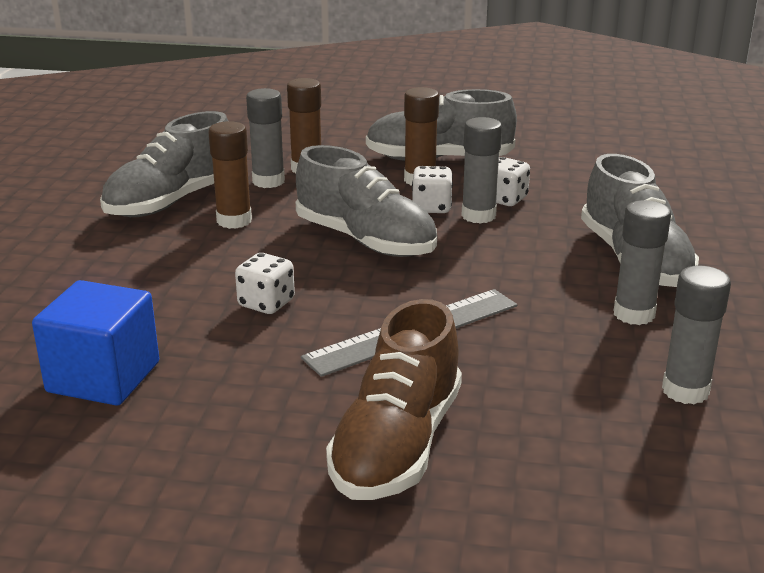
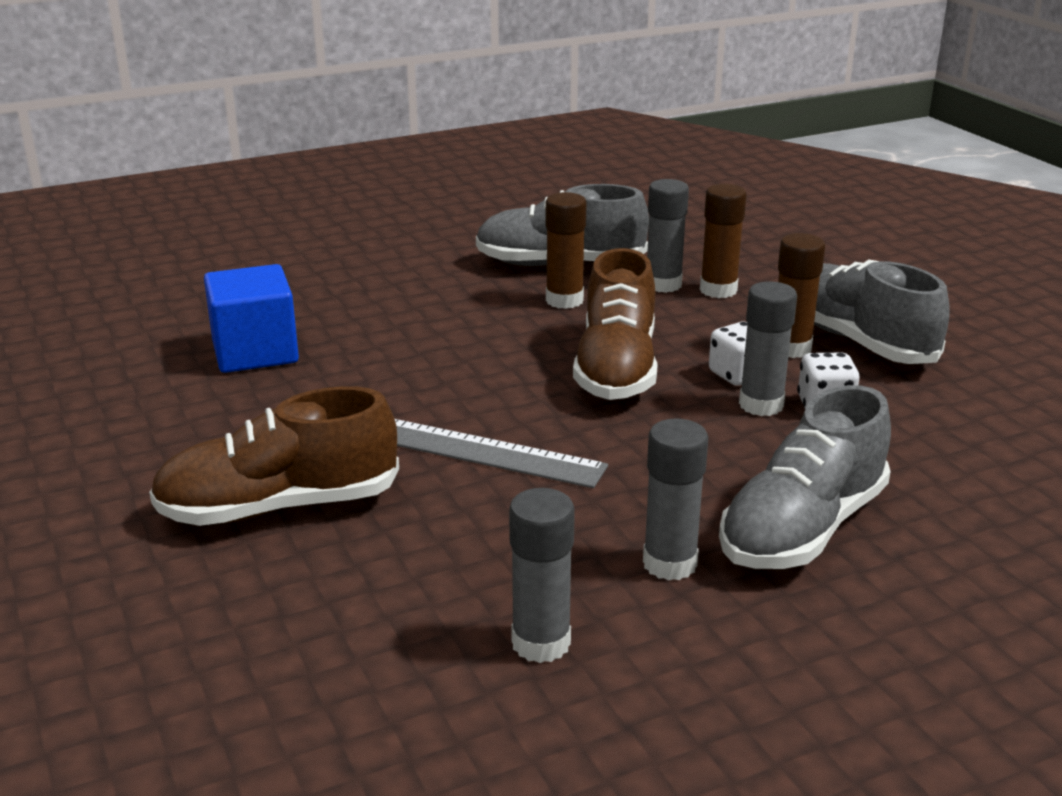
camera: 55 degrees right, 0 degrees up
white dice [235,253,295,314] -> none
grey shoe [296,145,437,257] -> brown shoe [573,248,658,400]

